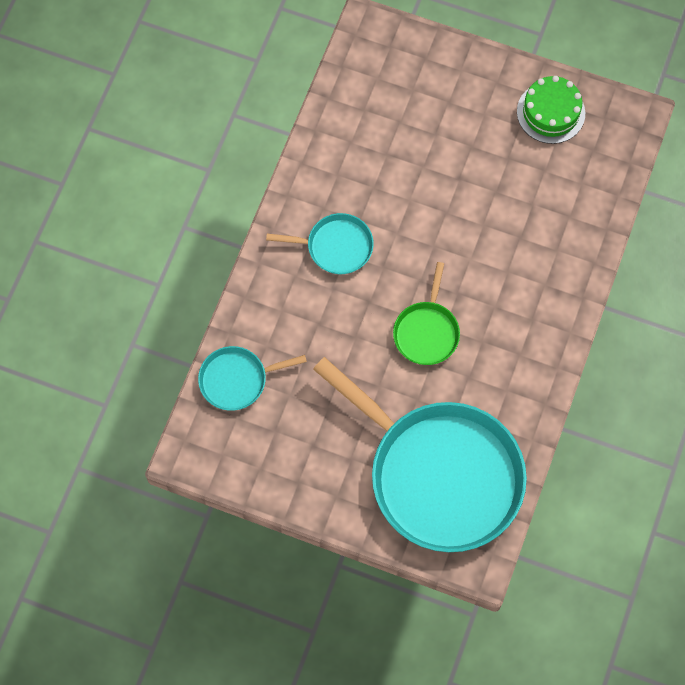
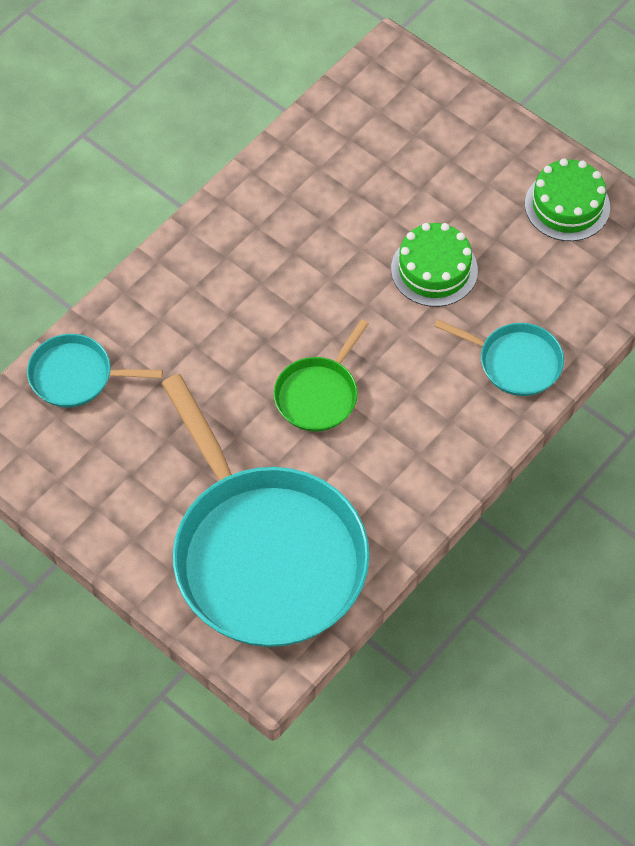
camera: 20 degrees right, 10 degrees down
turquoise pan [266,213,374,274] -> turquoise pan moved to [434,319,564,396]
none -> green cake [391,223,478,307]

